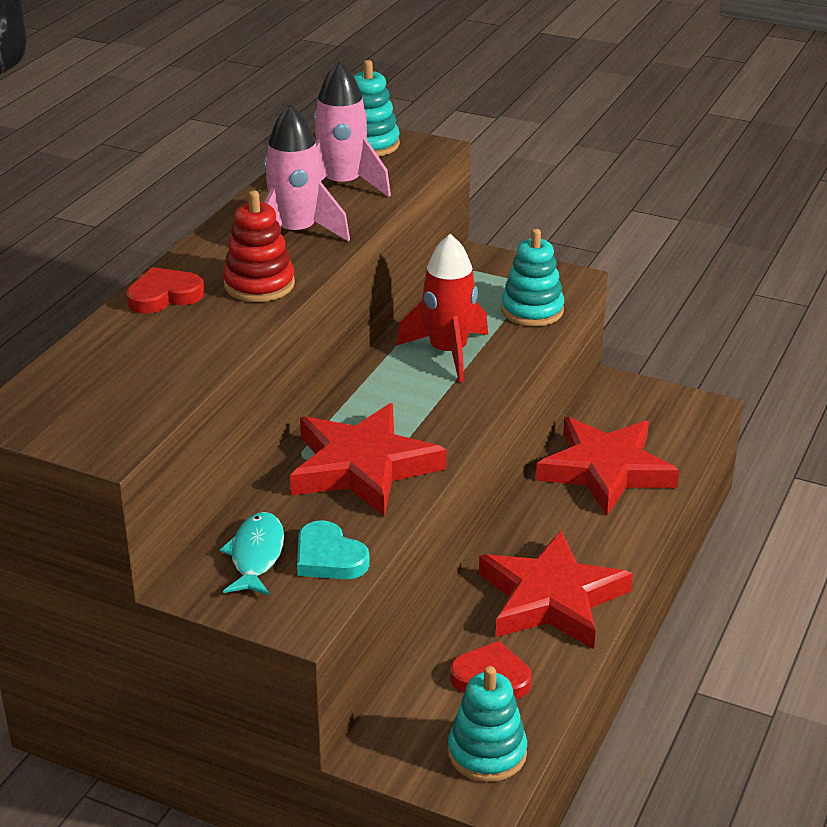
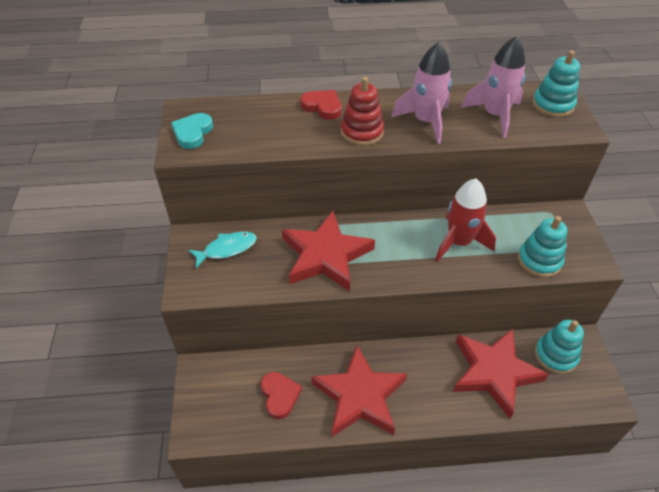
camera: 60 degrees right, 15 degrees up
turquoise heart [297,520,370,579] -> turquoise heart moved to [171,113,213,149]
turquoise stacking toy [448,666,527,782] -> turquoise stacking toy moved to [535,320,584,374]

